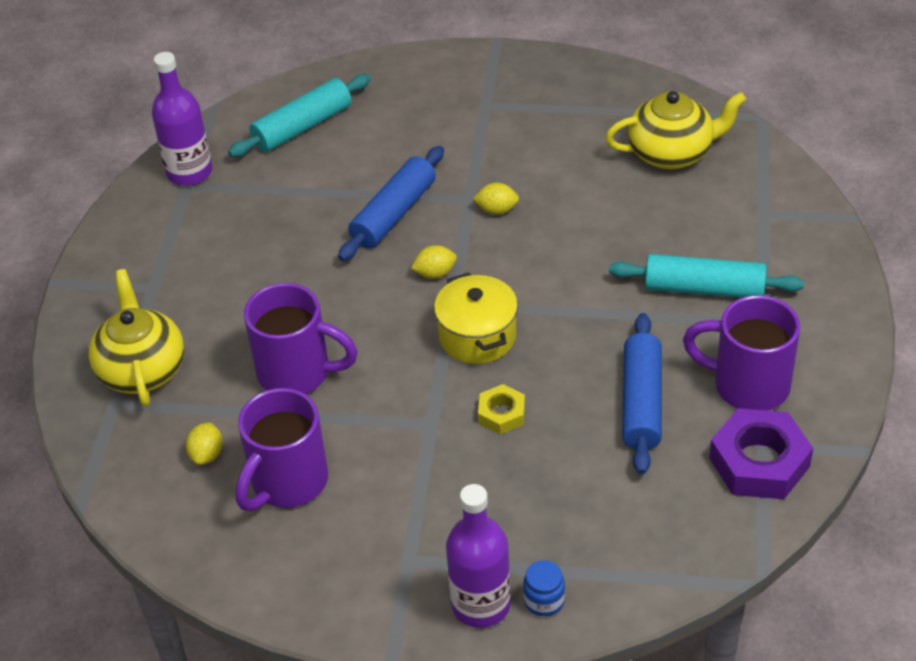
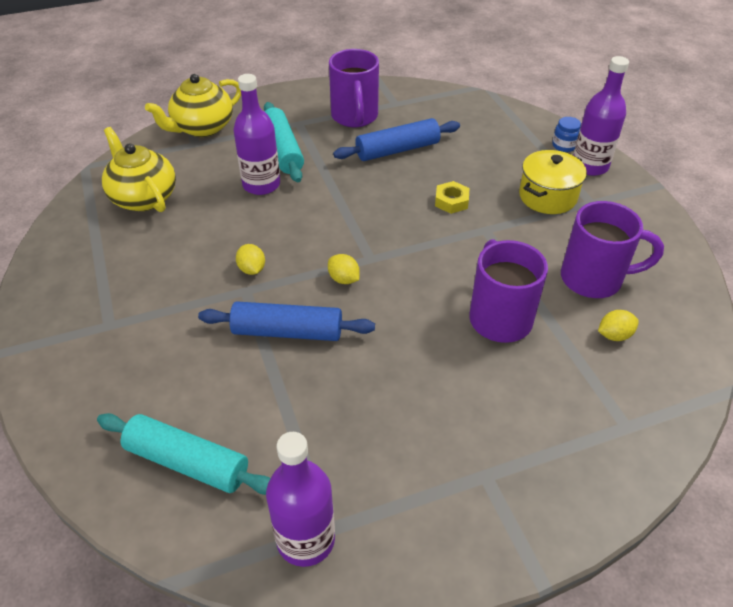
camera: 120 degrees left, 0 degrees up
yellow teapot [89,269,184,407] -> yellow teapot moved to [145,74,241,137]
yellow pot [434,273,518,364] -> yellow pot moved to [519,150,587,214]
purple nut [709,408,813,499] -> none
none -> purple bottle [233,74,280,195]

